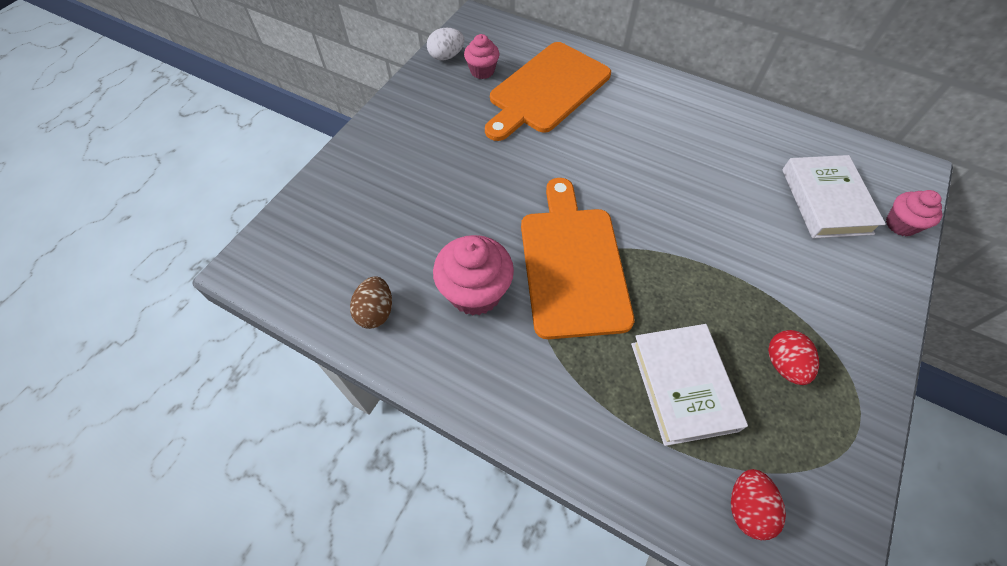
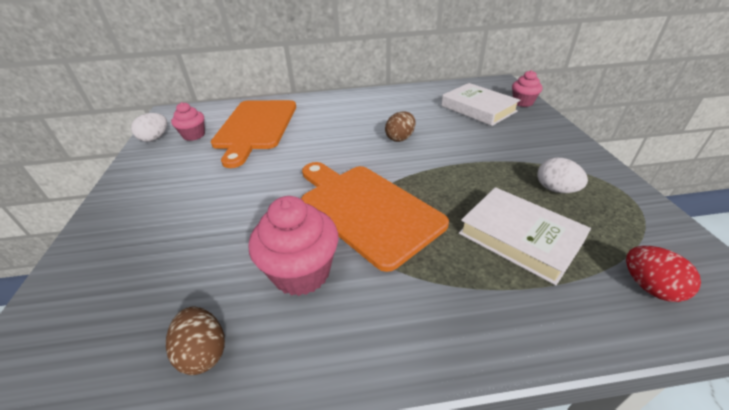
camera: 35 degrees left, 20 degrees down
red egg [768,330,819,385] -> white egg [537,157,588,193]
none -> brown egg [385,111,415,142]

